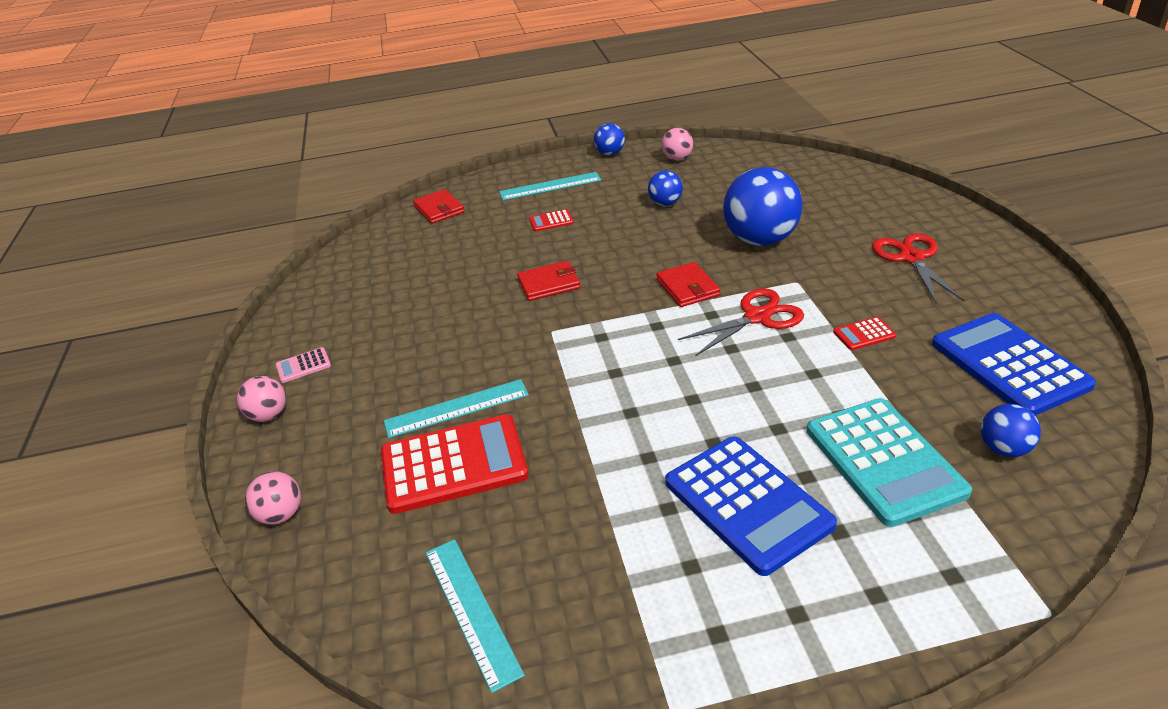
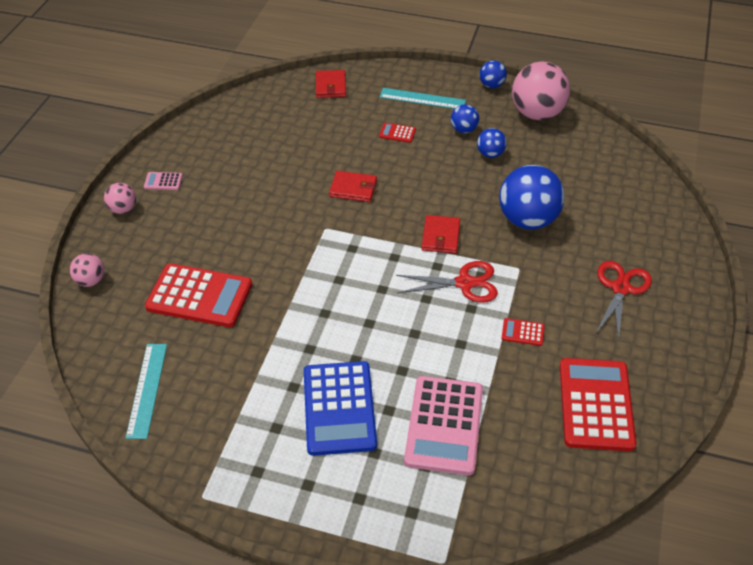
camera: 25 degrees right, 10 degrees up
turquoise ruler [384,379,529,438] -> none
pink ball [661,128,693,161] -> pink ball [512,61,570,120], size x2.02
turquoise calculator [807,398,972,527] -> pink calculator [404,376,483,476]
blue calculator [932,313,1096,416] -> red calculator [560,358,636,451]
blue ball [981,404,1041,457] -> blue ball moved to [451,104,479,133]

